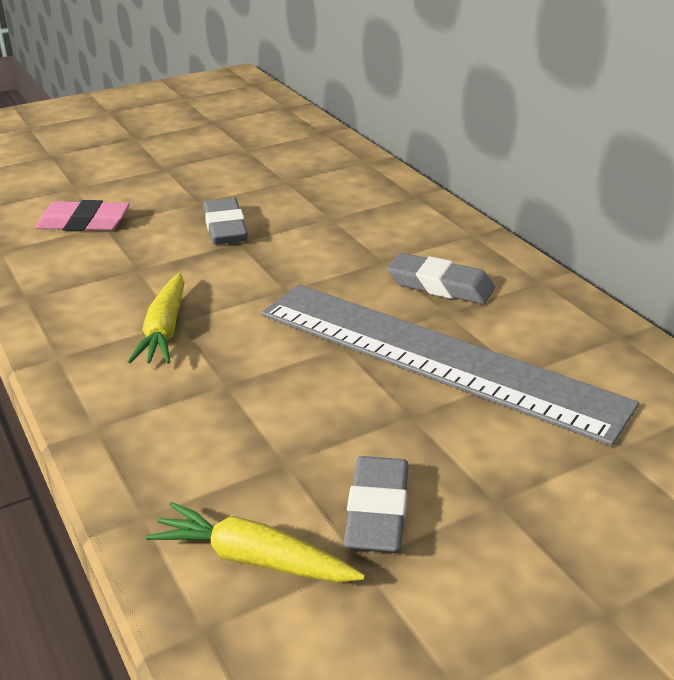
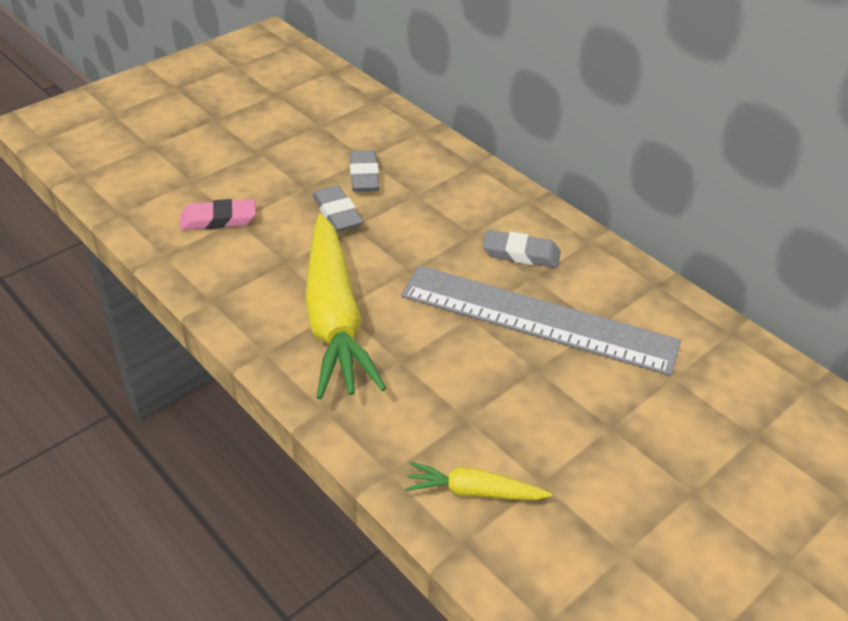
camera: 15 degrees left, 10 degrees up
yellow carrot [128,273,185,364] -> yellow carrot [305,214,386,399], size x2.10
grey eraser [343,456,408,553] -> grey eraser moved to [350,150,379,192]

